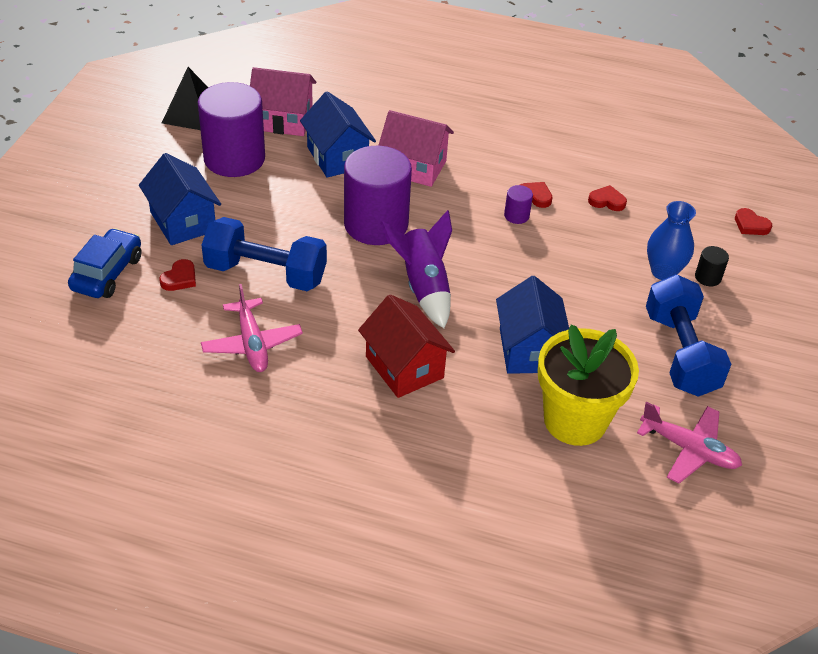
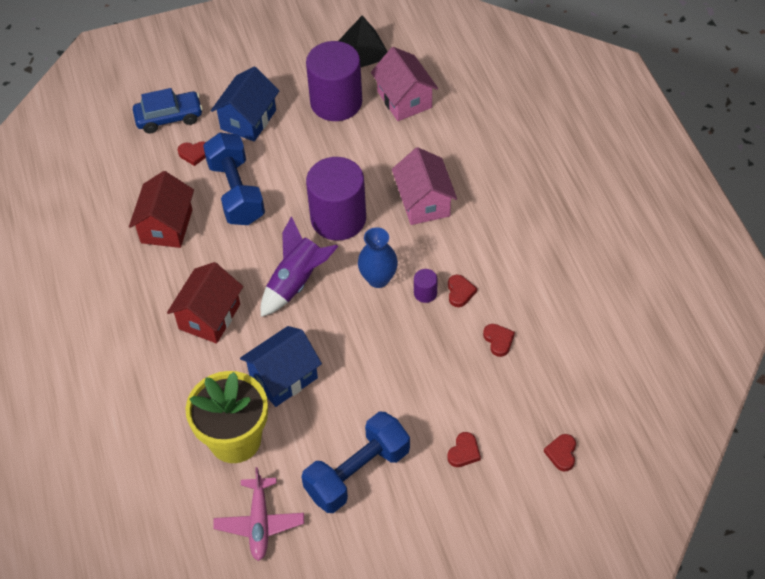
camera: 60 degrees right, 10 degrees up
pink plane [201,284,303,372] -> red house [129,171,194,248]
blue house [300,91,376,178] -> none
blue vase [647,201,696,280] -> blue vase moved to [358,227,398,288]
black cylinder [695,246,729,286] -> red heart [447,432,481,467]

